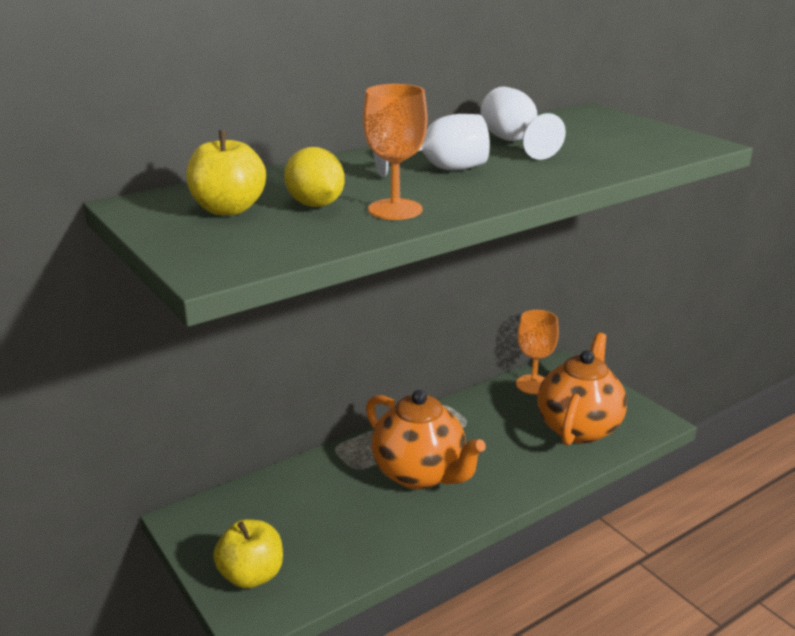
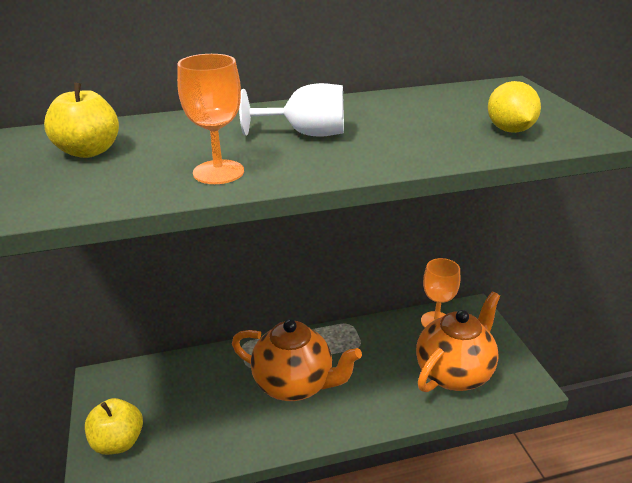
camera: 20 degrees right, 5 degrees up
yellow lemon [284,147,345,207] -> yellow lemon moved to [488,81,541,133]
orange teapot [366,390,486,489] -> orange teapot turned 45 degrees counterclockwise [232,319,362,401]
white goblet [480,87,566,160] -> none

